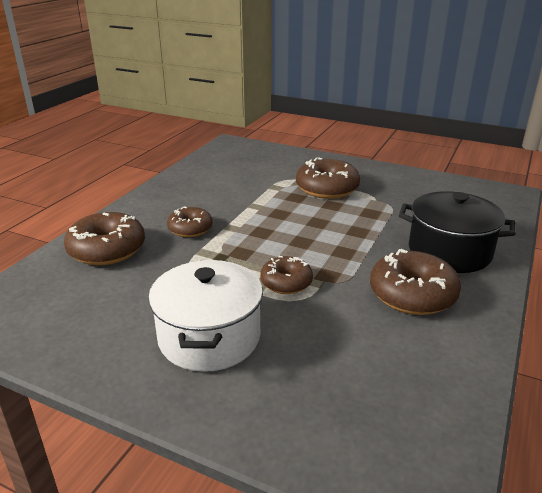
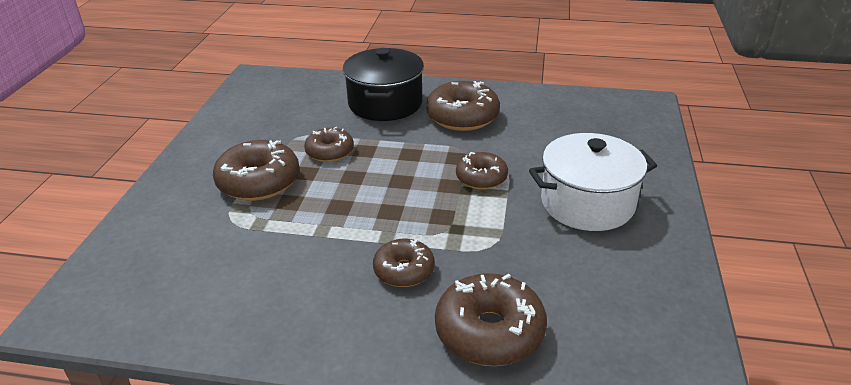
camera: 105 degrees left, 5 degrees up
none -> brown donut [304,126,354,162]

